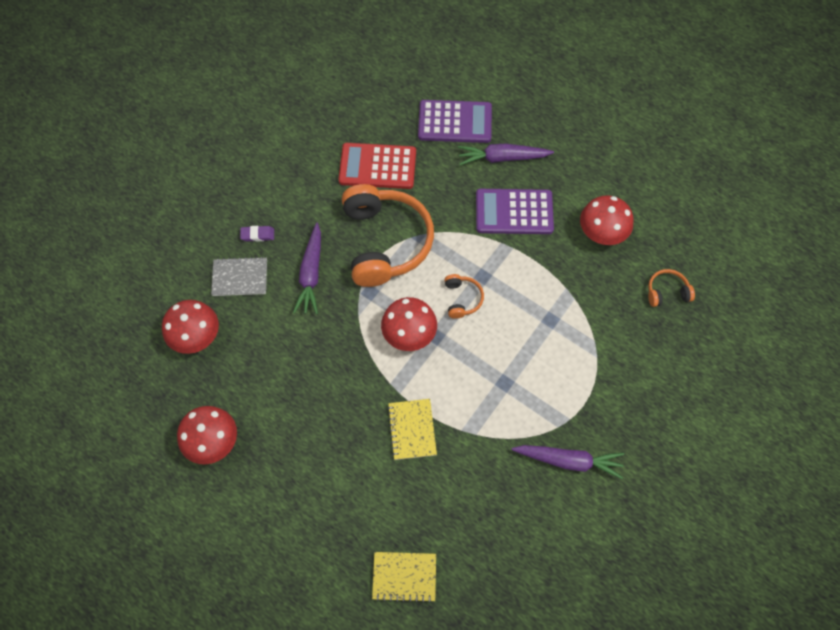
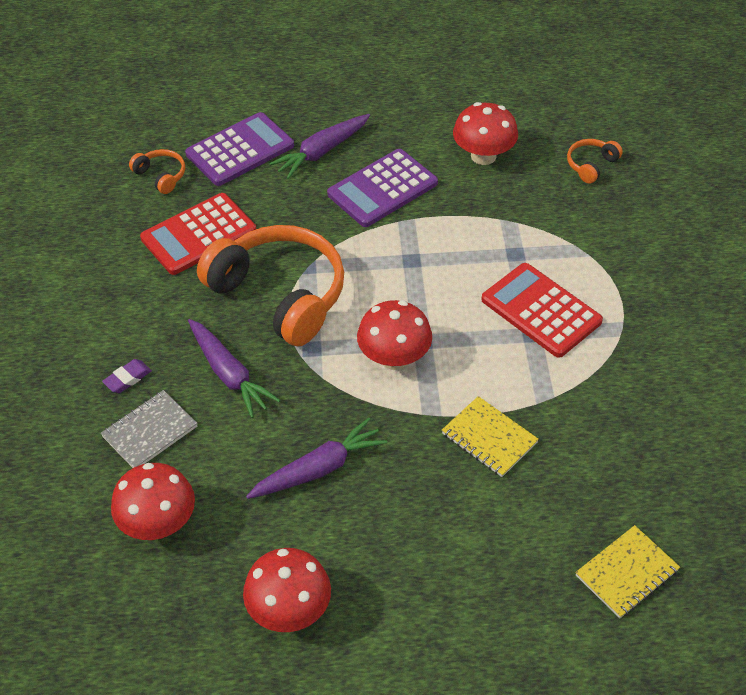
camera: 40 degrees left, 15 degrees down
orange headphones [444,274,484,319] -> orange headphones moved to [129,149,185,194]
purple carrot [512,445,624,479] -> purple carrot moved to [246,418,387,499]
none -> red calculator [481,263,603,358]

